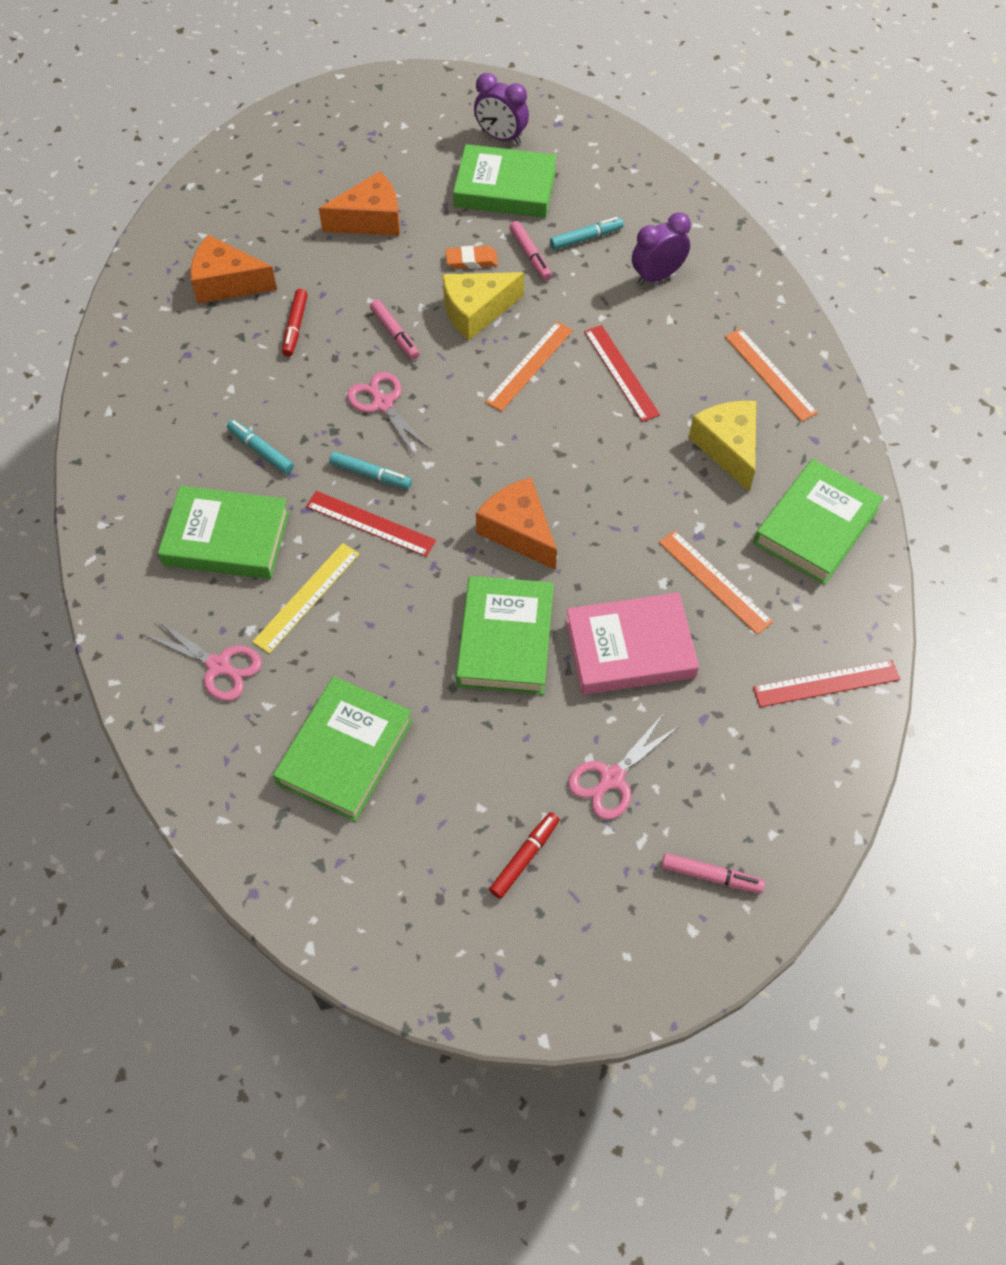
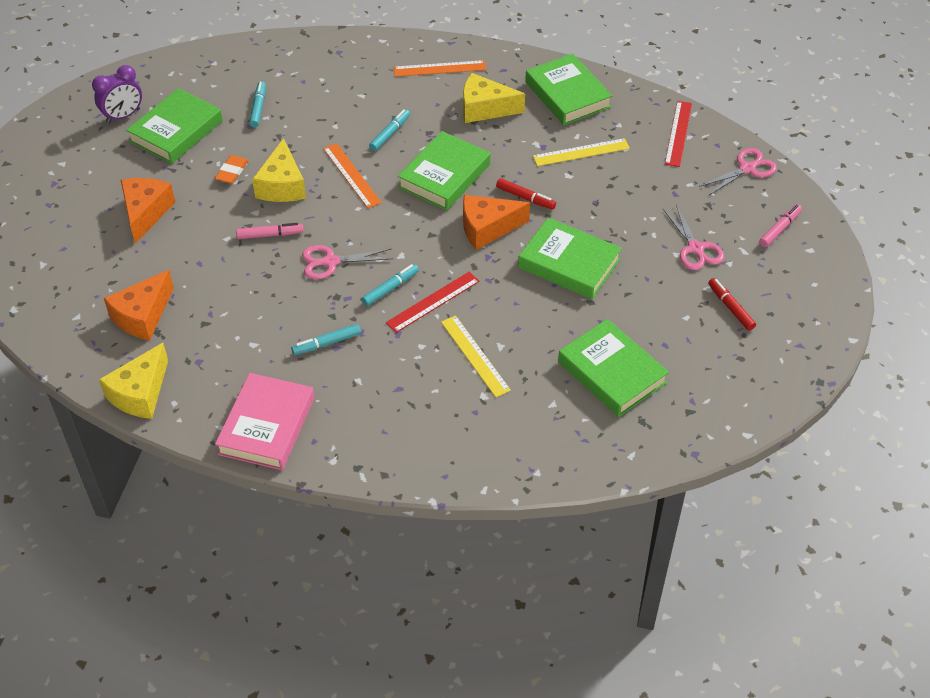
camera: 65 degrees left, 10 degrees down
pink scissors [144,619,262,701] -> pink scissors moved to [699,148,777,196]
green book [158,486,290,579] -> green book moved to [398,131,490,211]
red marker [282,289,308,357] -> red marker moved to [496,178,556,210]
pink marker [509,221,552,281] -> none
pink book [566,592,699,695] -> pink book moved to [215,373,314,470]
red ruler [584,325,660,422] -> turquoise marker [369,109,410,151]
purple clock [632,213,691,286] -> none
orange ruler [659,530,773,635] -> yellow ruler [533,138,630,166]
none -> yellow cheese [99,343,168,419]

